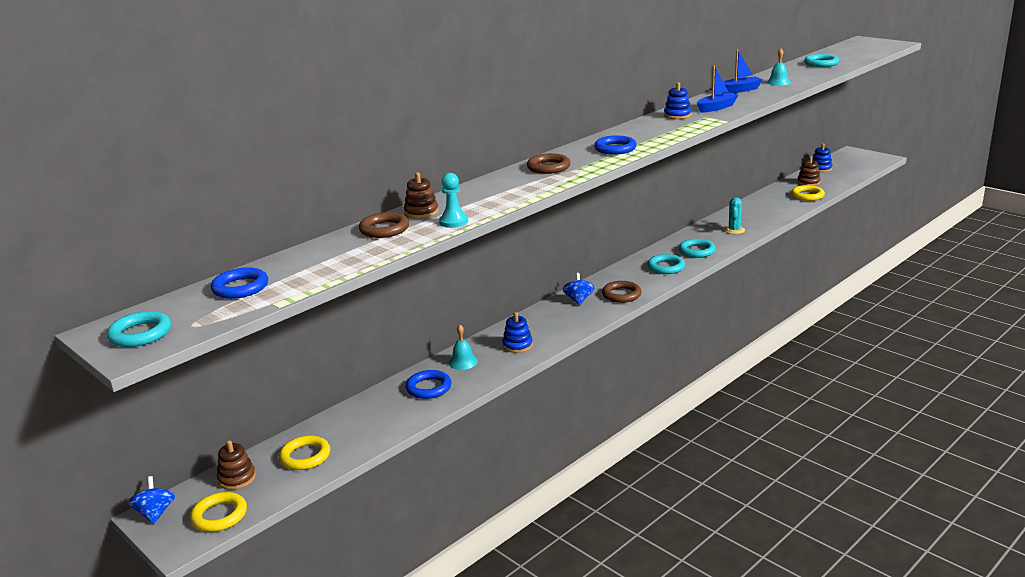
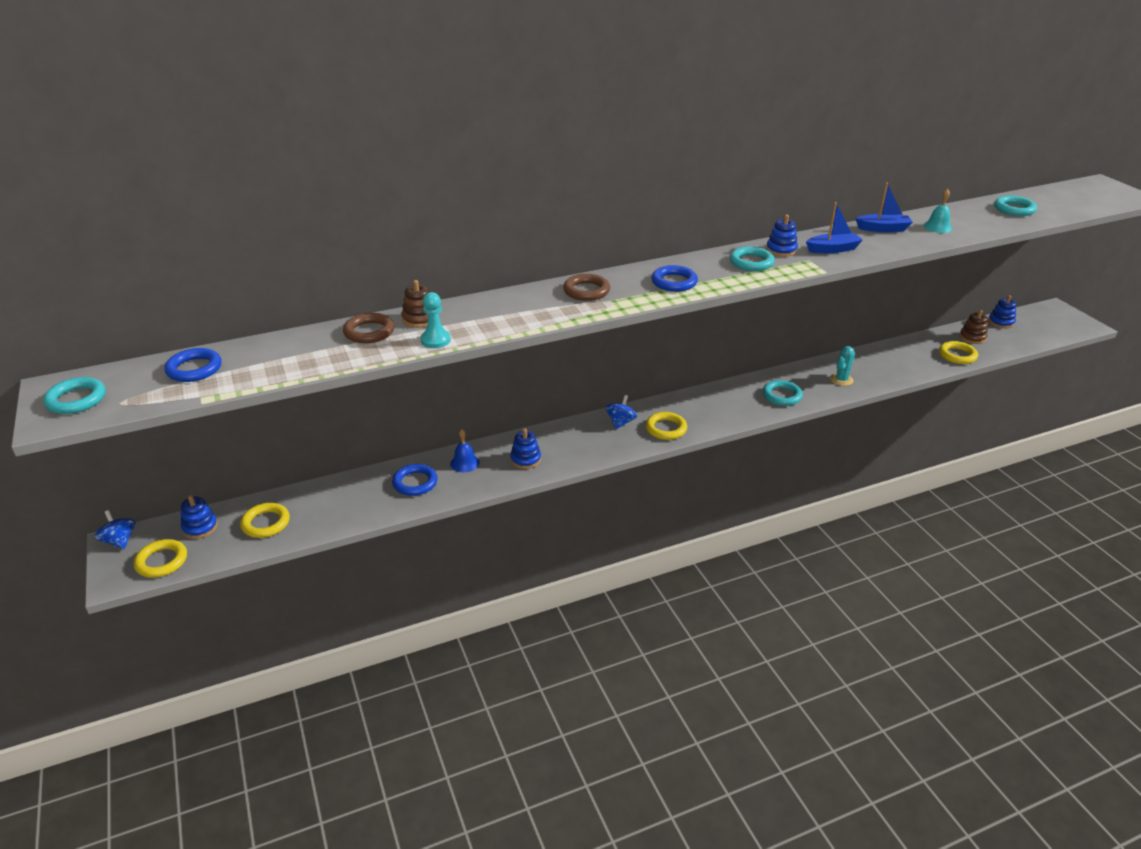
camera: 20 degrees right, 10 degrees up
blue spinning top [128,476,175,524] -> blue spinning top turned 45 degrees counterclockwise [94,510,135,549]
brown stacking toy [217,440,256,490] -> blue stacking toy [181,495,218,539]
turquoise bell [449,325,478,370] -> blue bell [450,429,480,472]
brown ring [602,281,642,303] -> yellow ring [646,412,687,440]
turquoise ring [647,254,685,274] -> turquoise ring moved to [730,246,775,271]

